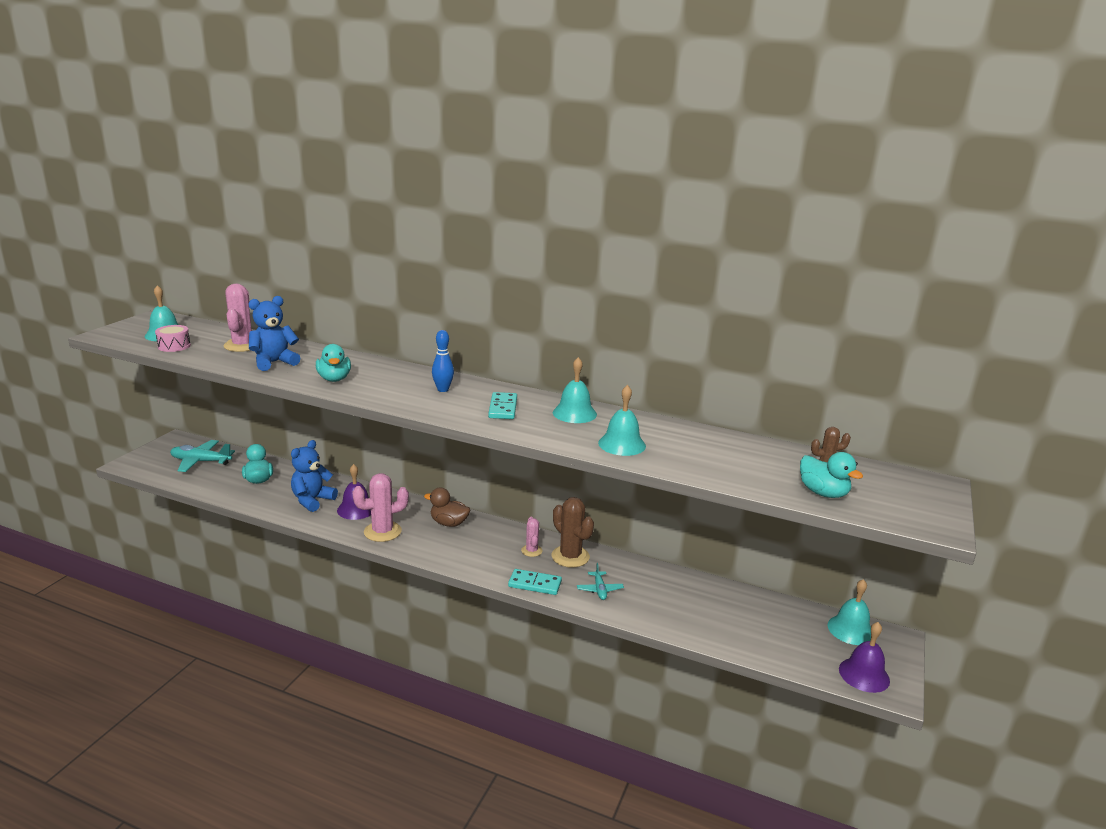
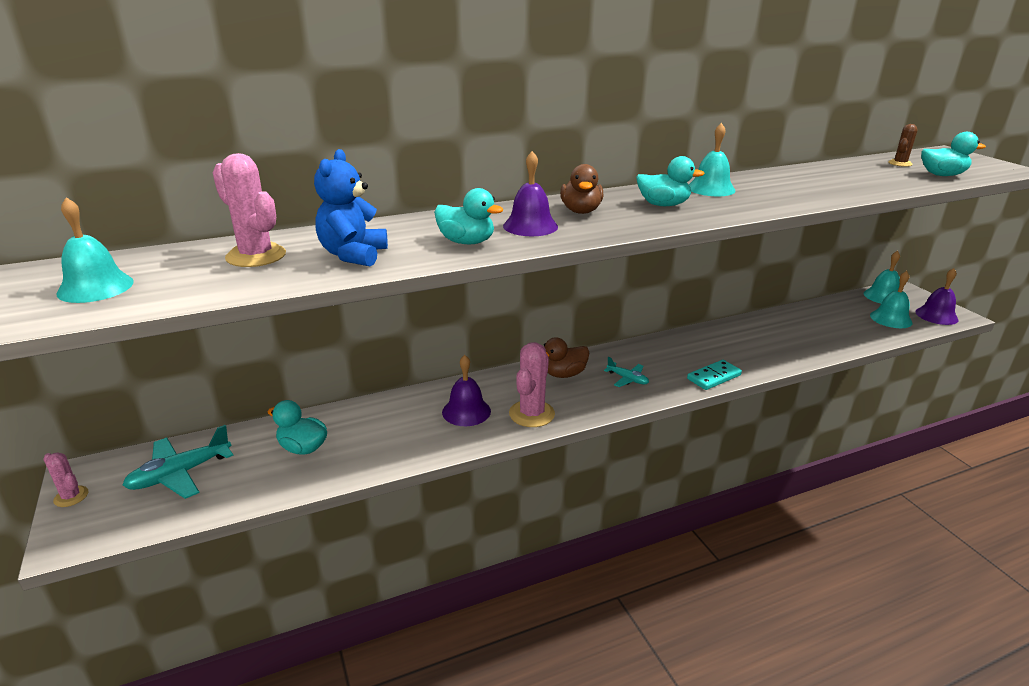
camera: 45 degrees left, 5 degrees up
pink drum [155,325,191,352] -> none
blue teddy bear [291,440,338,512] -> none
blue bowling pin [432,330,454,392] -> brown duck [560,164,603,214]
turquoise domino [488,392,517,419] -> turquoise duck [636,156,705,206]
pink cactus [521,516,543,557] -> pink cactus moved to [43,453,88,507]
brown cactus [552,497,594,568] -> none
turquoise plane [577,563,624,600] -> turquoise plane moved to [604,357,649,387]
turquoise bell [598,385,646,456] -> turquoise bell moved to [870,271,913,328]
none -> purple bell [503,151,558,236]

